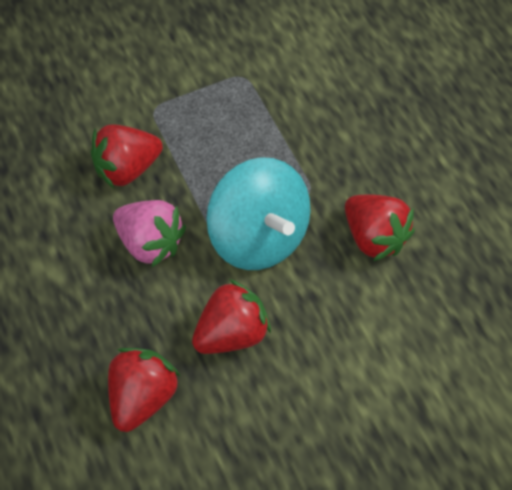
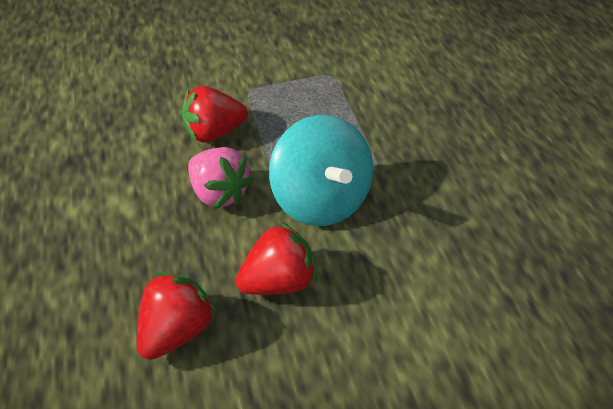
camera: 10 degrees right, 10 degrees down
red strawberry [345,194,415,261] -> none

